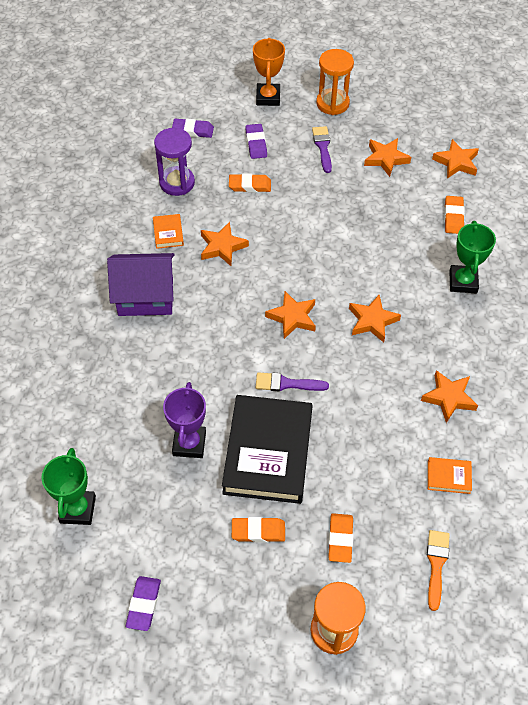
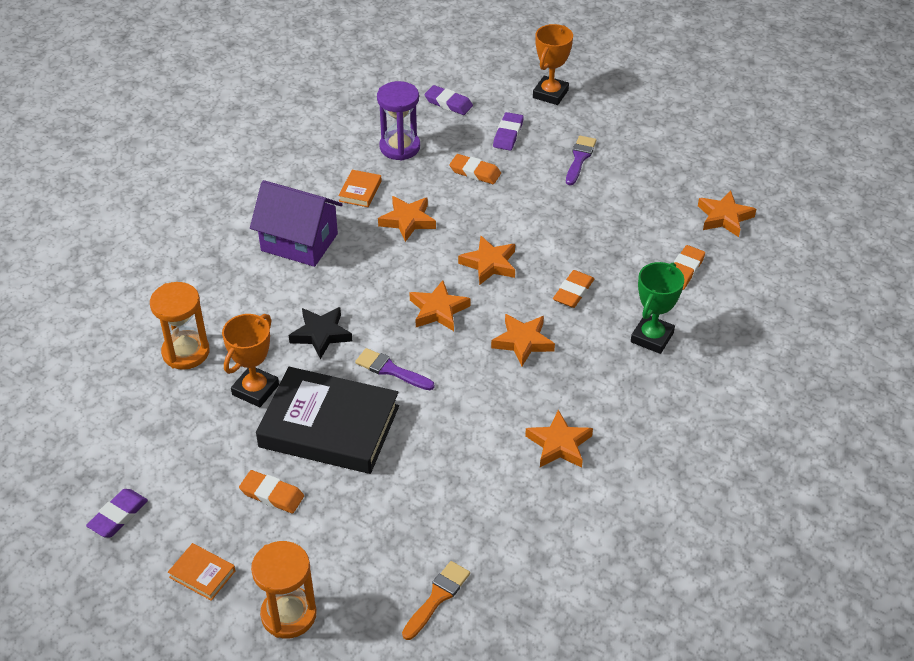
camera: 25 degrees right, 10 degrees down
green trophy [41,448,96,525] -> none
purple trophy [163,382,206,458] -> orange trophy [222,314,279,407]
black book [222,395,313,504] -> black book turned 75 degrees clockwise [256,367,399,474]
orange hourglass [316,49,354,115] -> orange hourglass moved to [150,282,210,370]
orange eraser [328,513,353,563] -> orange eraser moved to [553,270,594,308]
orange star [364,138,411,177] -> orange star moved to [458,236,515,285]
orange book [428,457,472,494] -> orange book moved to [168,543,235,601]
none -> black star [288,307,352,359]

